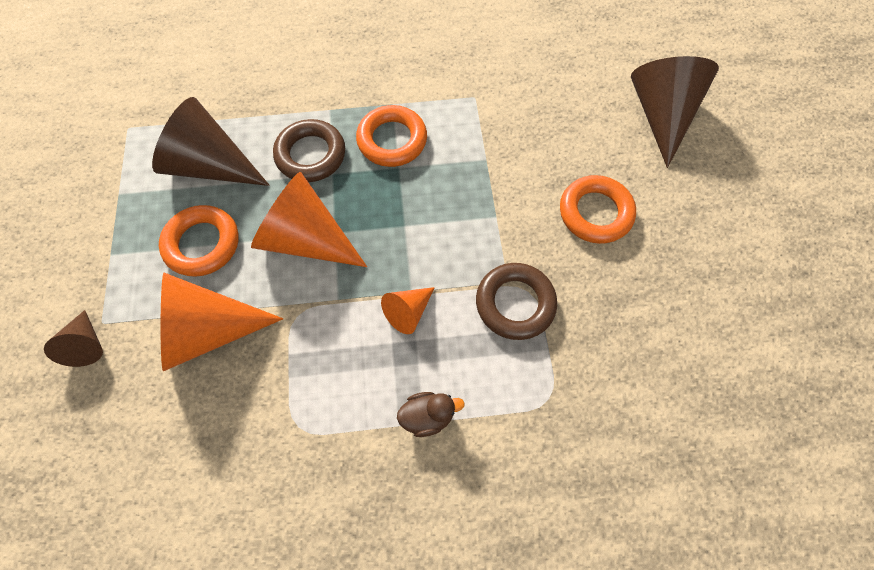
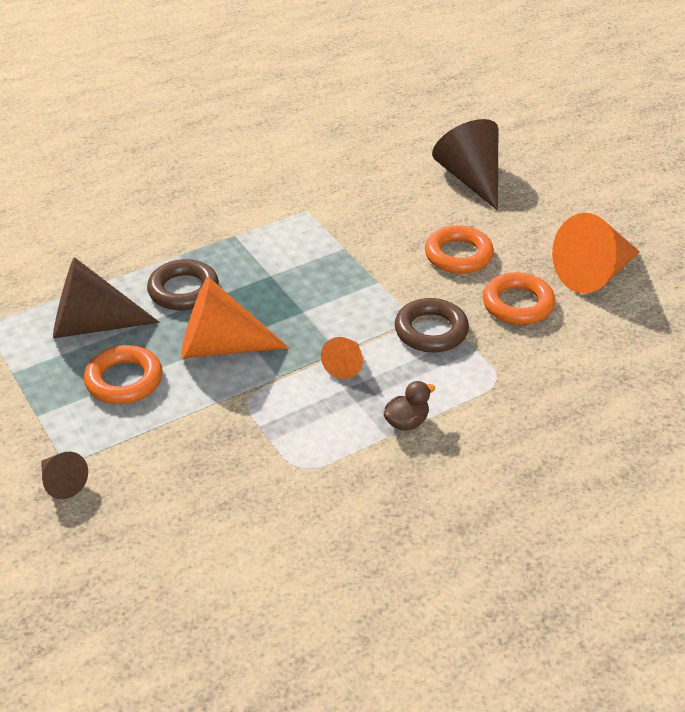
camera: 25 degrees left, 25 degrees down
orange cone [161,273,283,371] -> orange cone moved to [552,213,640,293]
orange ring [356,105,427,167] -> orange ring moved to [483,272,555,325]

